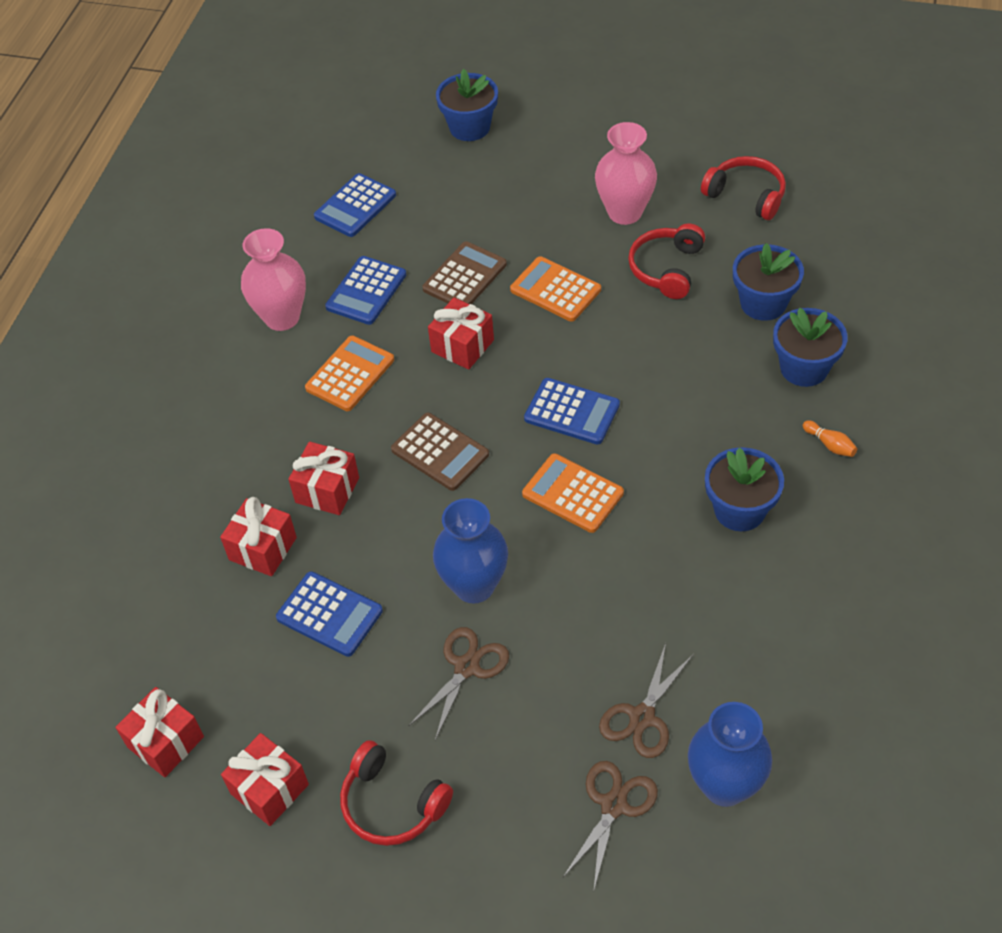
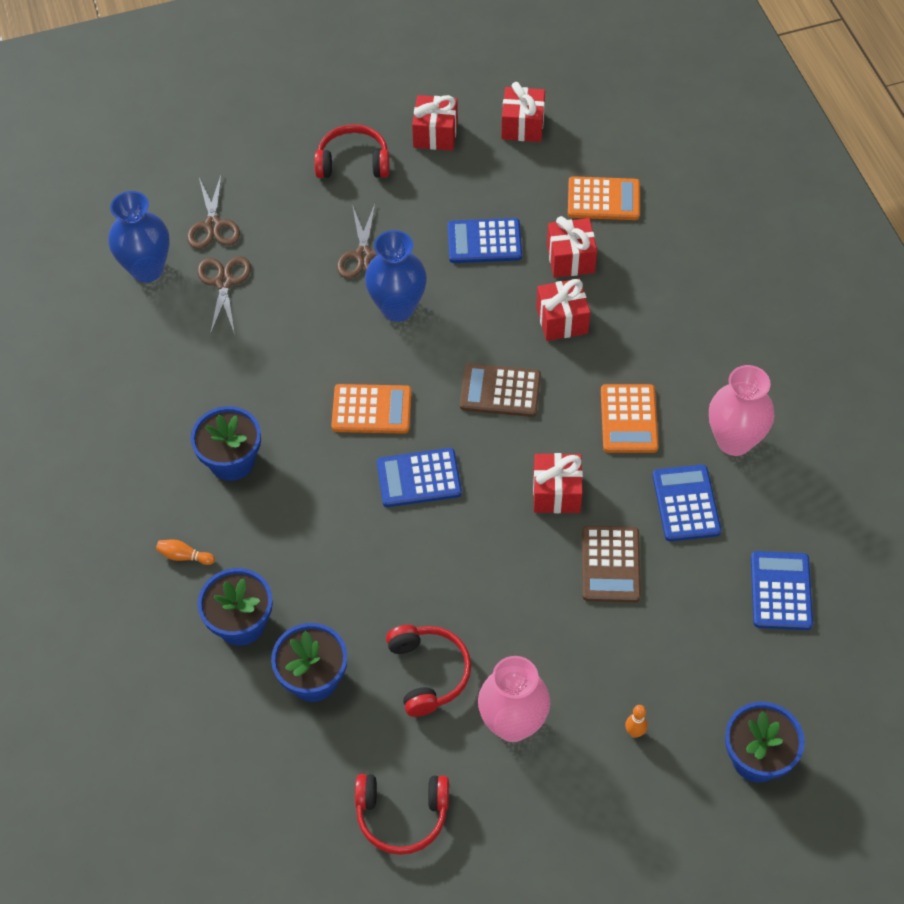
camera: 145 degrees right, 5 degrees up
orange calculator [510,256,601,322] -> orange calculator moved to [568,176,640,220]
none -> orange bowling pin [625,705,648,738]

